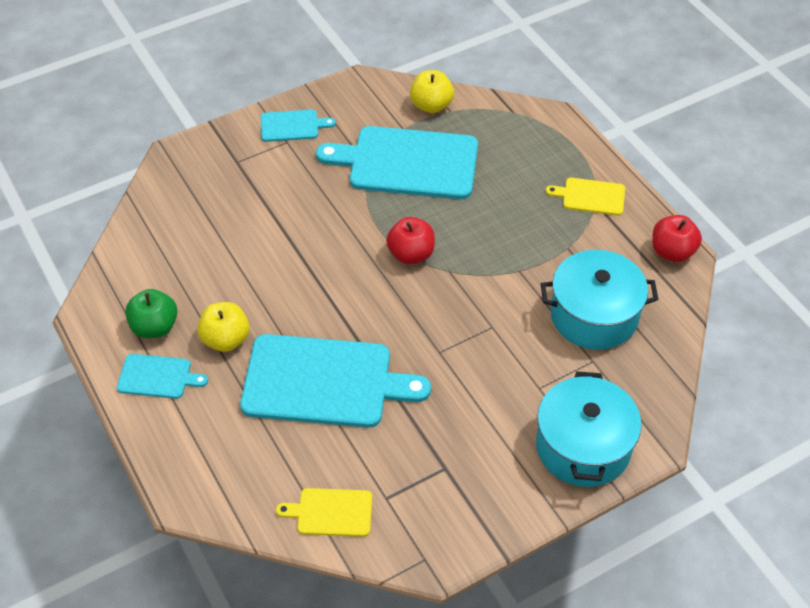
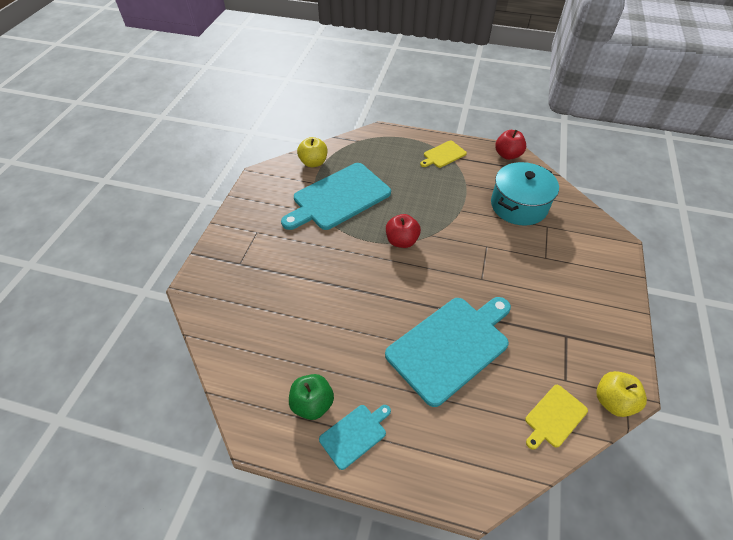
camera: 45 degrees left, 0 degrees up
yellow apple [197,302,250,352] -> yellow apple moved to [596,371,647,417]
turquoise cutting board [261,109,336,142] -> none
turquoise pot [536,371,642,487] -> none

